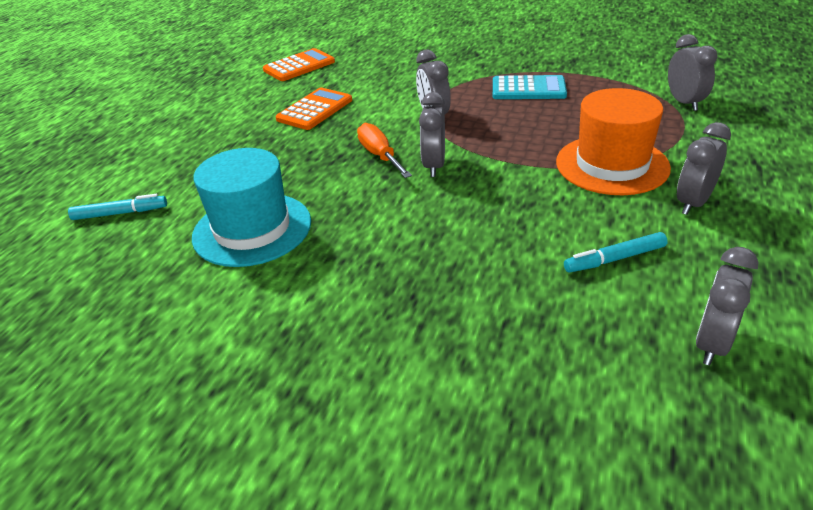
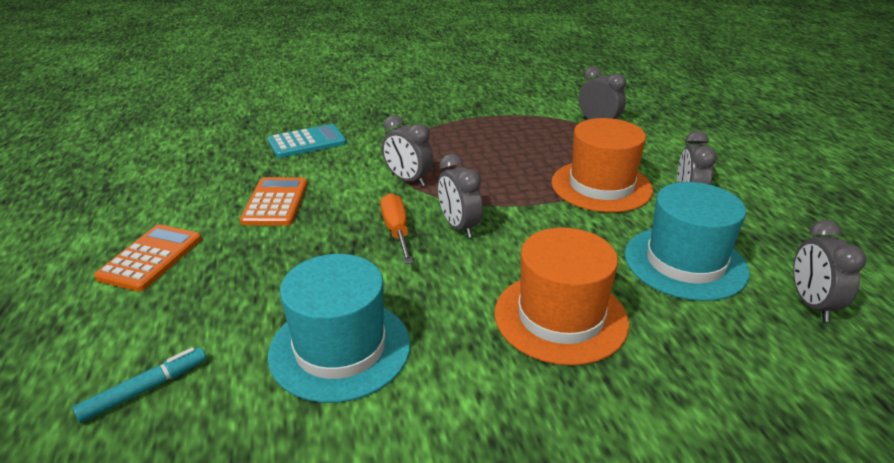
camera: 35 degrees left, 5 degrees down
orange calculator [263,48,335,81] -> orange calculator moved to [94,224,202,292]
orange screwdriver [357,123,412,178] -> orange screwdriver turned 45 degrees clockwise [380,193,413,264]
turquoise calculator [493,75,567,99] -> turquoise calculator moved to [268,124,346,158]
turquoise marker [564,232,668,272] -> turquoise hat [625,182,750,301]
none -> orange hat [495,227,629,365]

